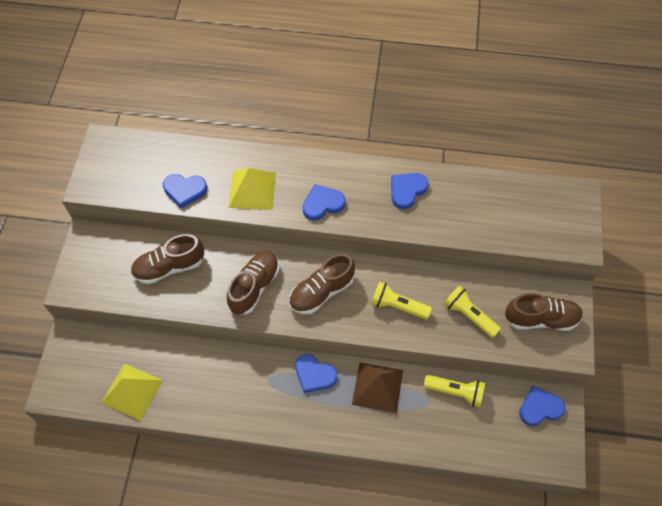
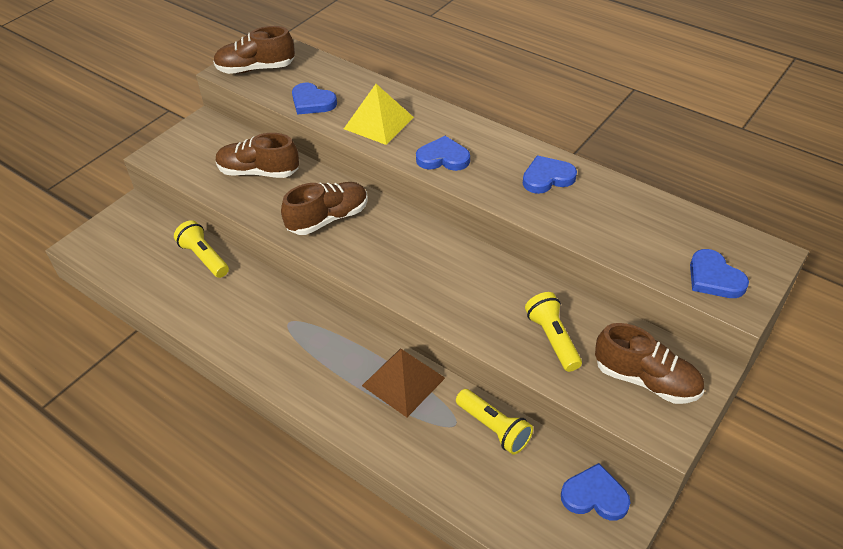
camera: 30 degrees right, 15 degrees down
yellow pyramid [101,363,163,421] -> none
brown shoe [289,254,355,314] -> brown shoe moved to [213,26,295,74]
blue heart [295,354,337,393] -> blue heart moved to [690,249,749,298]
yellow flashlight [371,281,432,319] -> yellow flashlight moved to [174,220,229,278]

